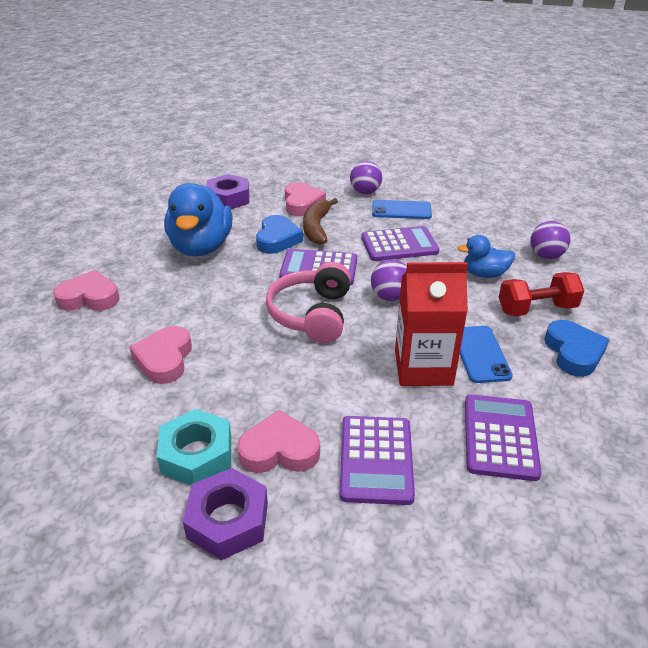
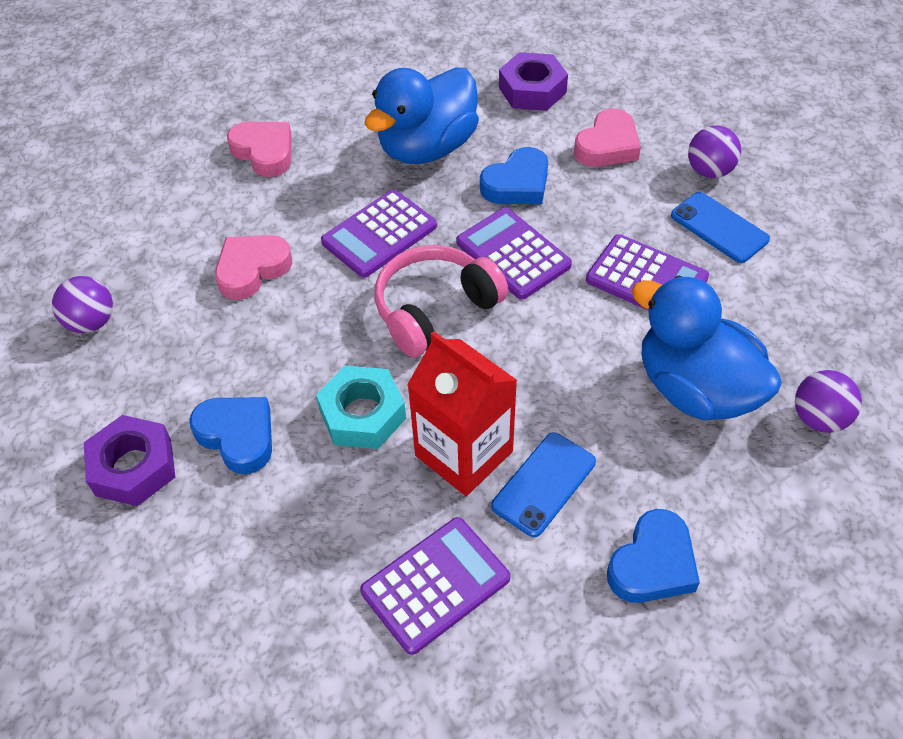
camera: 45 degrees right, 15 degrees up
turquoise nut [156,409,231,486] -> turquoise nut moved to [316,366,406,449]
pink heart [237,410,320,473] -> blue heart [189,397,272,474]
brown banana [303,198,338,245] -> none
purple calculator [340,416,415,505] -> purple calculator moved to [321,190,437,278]
purple ball [371,260,407,301] -> purple ball moved to [52,276,113,333]
blue duck [457,235,515,278] -> blue duck [631,275,782,420], size x1.89
red dumbbell [499,272,585,316] -> none

